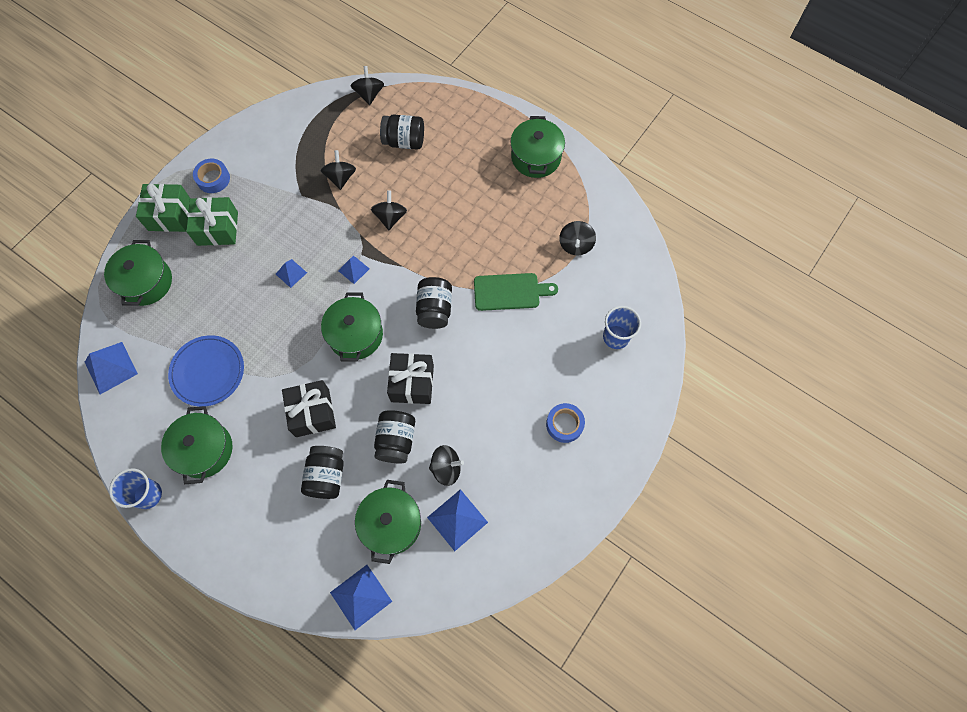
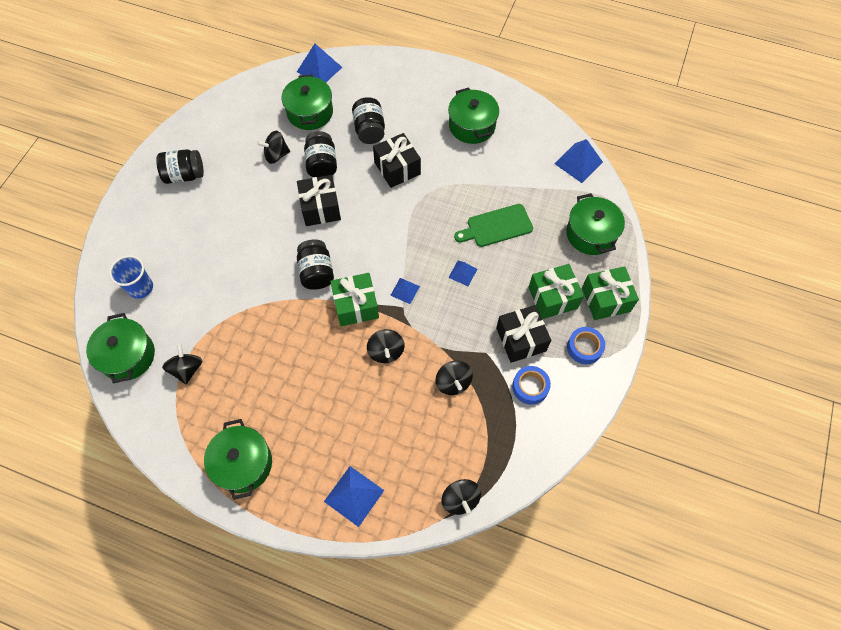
camera: 165 degrees right, 5 degrees down
blue cup [109,468,162,509] -> none
blue plate [168,335,244,407] -> none
green pot [321,292,383,362] -> green pot moved to [86,313,155,383]
black jar [380,115,424,150] -> black jar moved to [156,149,204,184]
blue pyramid [427,489,488,551] -> blue pyramid moved to [324,466,384,527]
green cutting board [474,273,558,311] -> green cutting board moved to [454,204,533,247]
blue tape [546,403,585,443] -> blue tape moved to [512,366,551,405]
none -> green gift [330,273,379,326]
none -> black gift [496,305,551,363]

